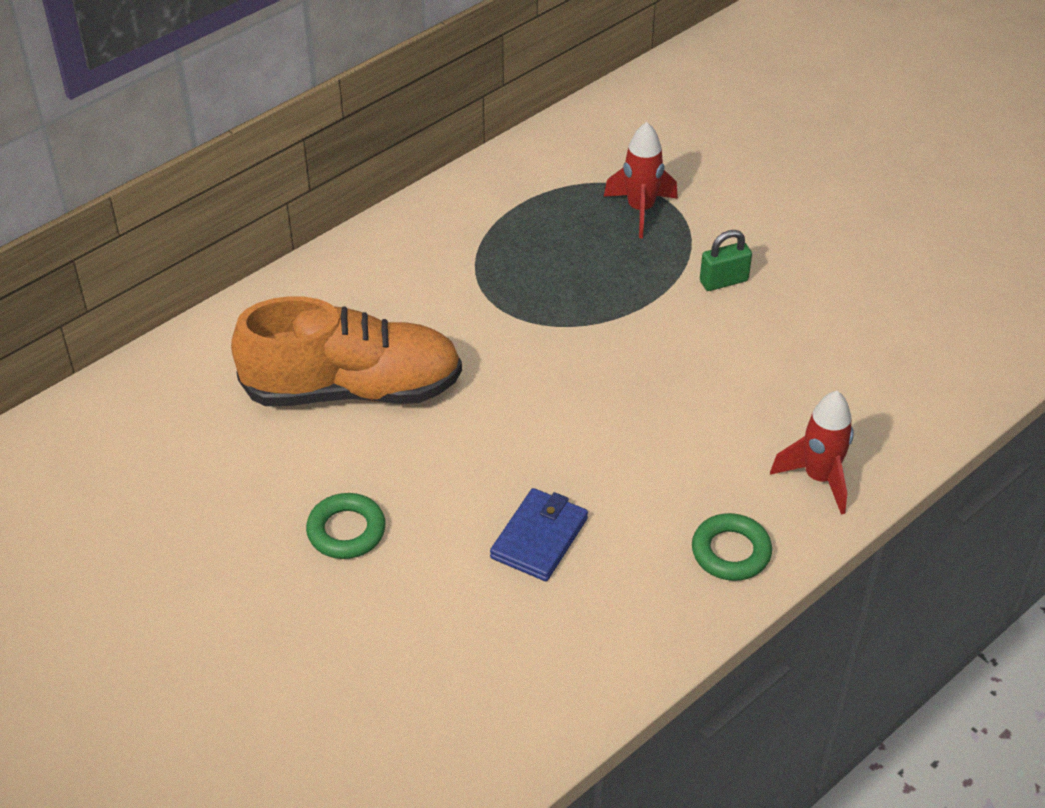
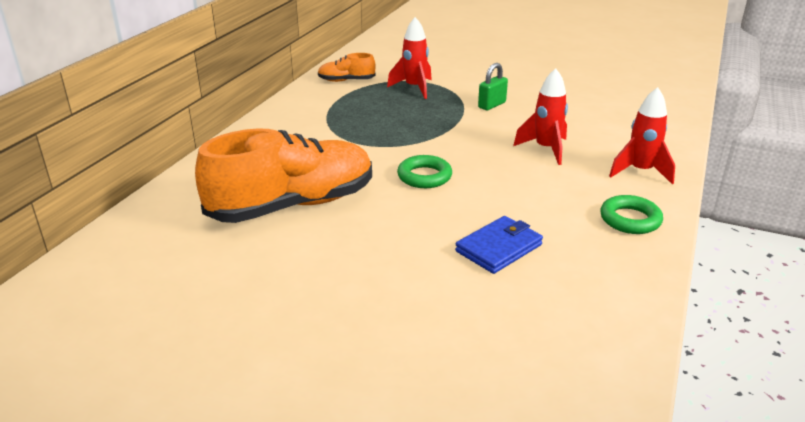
camera: 25 degrees left, 15 degrees down
green ring [306,493,386,559] -> green ring moved to [397,155,452,188]
blue wallet [490,488,588,581] -> blue wallet turned 45 degrees clockwise [455,216,543,274]
none -> orange shoe [318,53,376,82]
none -> red rocket [513,68,568,165]

